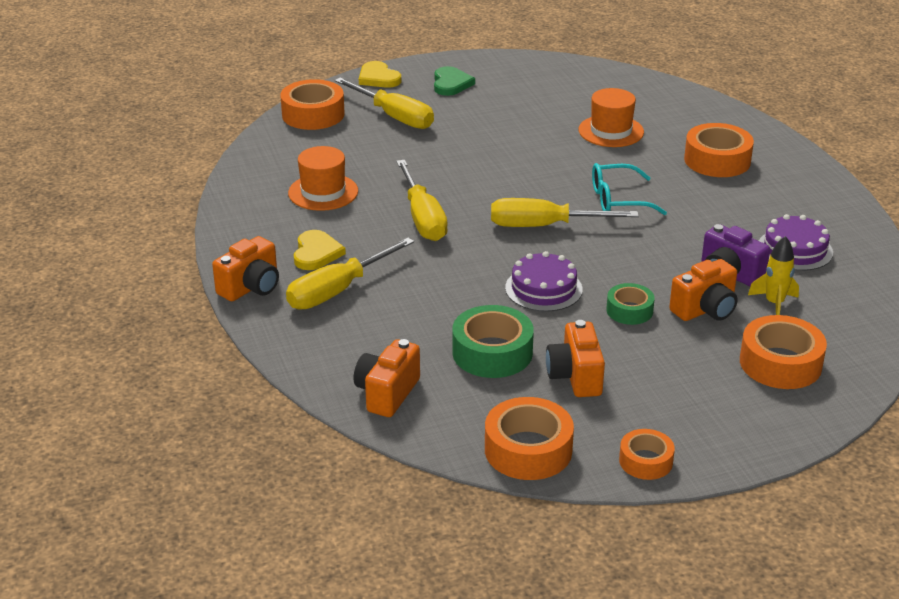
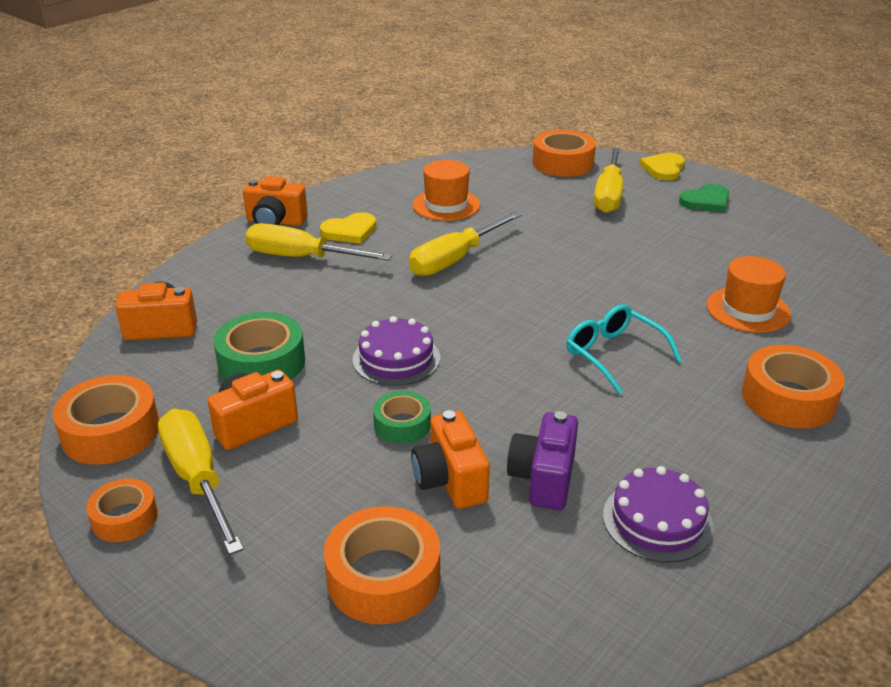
camera: 60 degrees right, 0 degrees up
yellow screwdriver [491,198,639,227] -> yellow screwdriver moved to [158,409,244,555]
orange camera [669,259,738,321] -> orange camera turned 45 degrees clockwise [411,410,490,509]
yellow rocket [748,236,799,315] -> none

